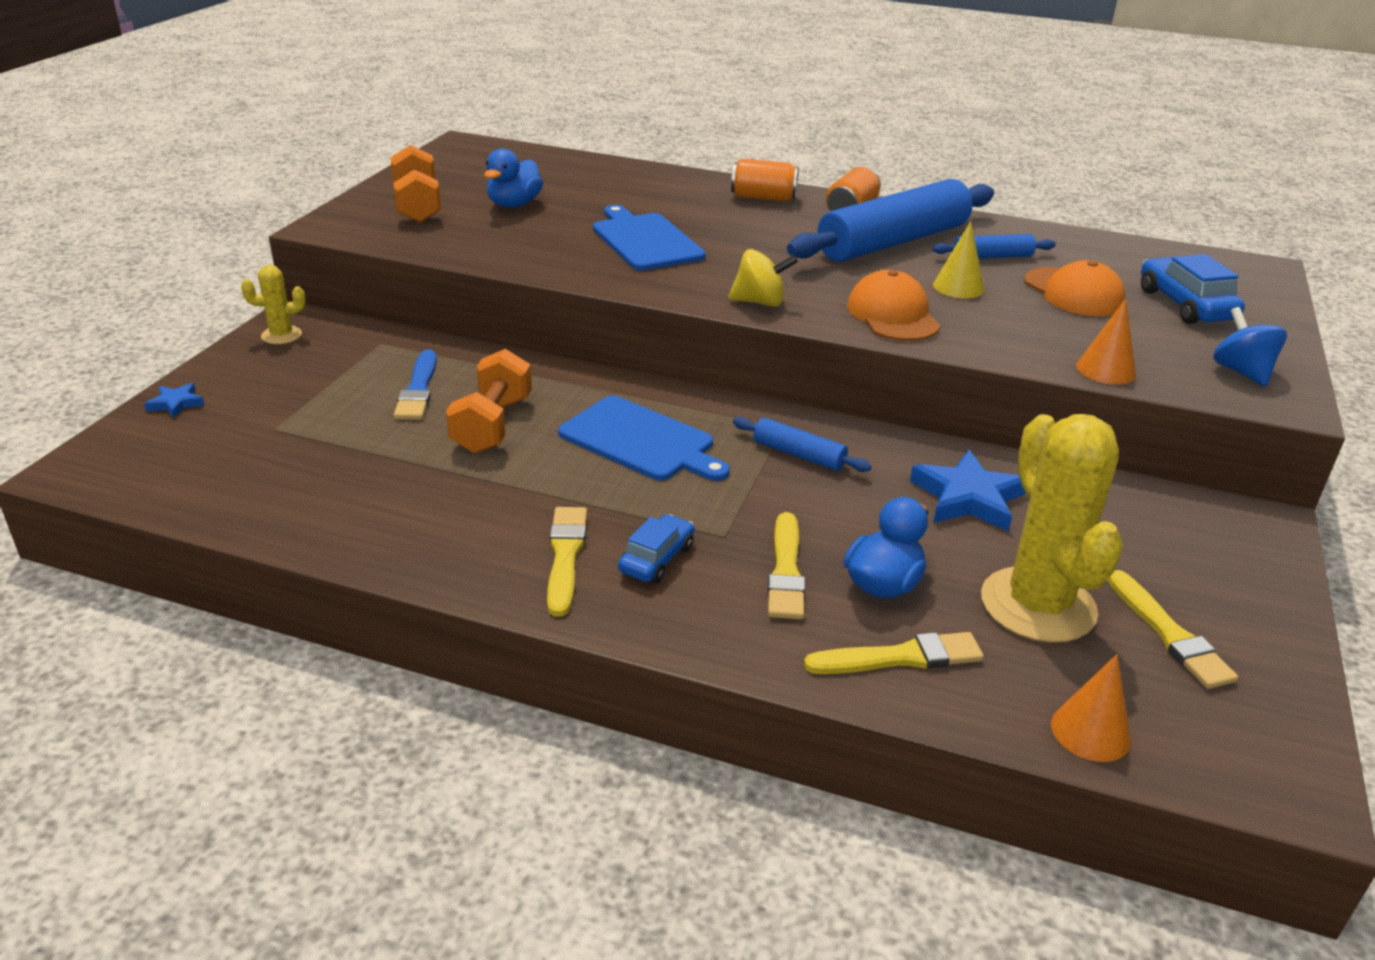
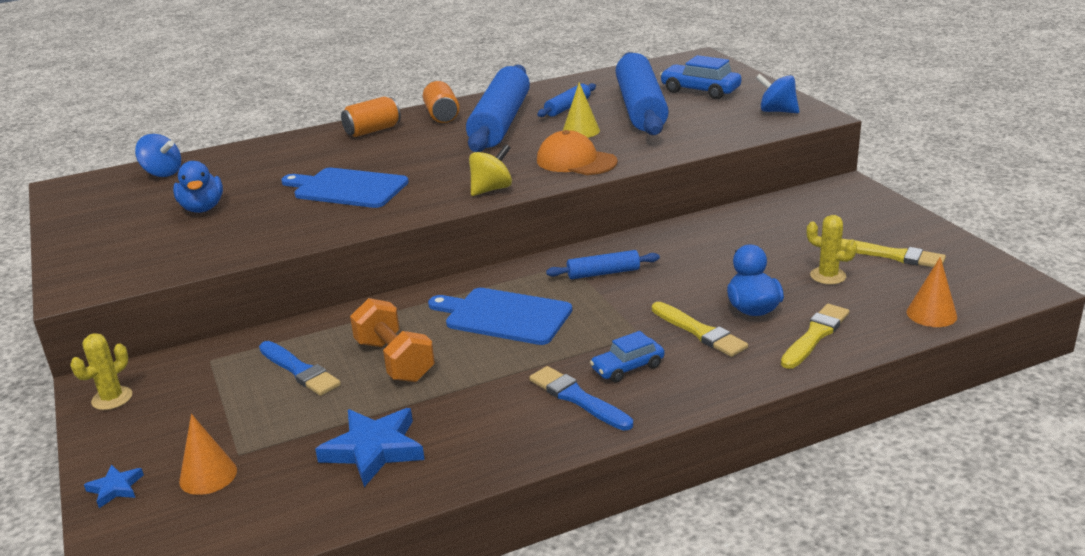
camera: 40 degrees left, 5 degrees down
orange dumbbell [390,145,441,223] -> none
yellow brush [547,507,587,617] -> blue brush [529,366,633,431]
blue cutting board [558,396,730,481] -> blue cutting board turned 150 degrees counterclockwise [428,288,572,345]
blue car [618,514,695,583] -> blue car turned 105 degrees counterclockwise [590,331,664,383]
blue star [910,450,1026,531] -> blue star moved to [315,408,425,487]
yellow cactus [981,414,1123,643] -> yellow cactus [807,215,857,285], size x0.47
orange cap [1024,260,1126,316] -> blue rolling pin [616,52,669,135]
orange cone [1076,298,1136,385] -> orange cone moved to [179,414,237,495]
none -> blue spinning top [135,134,181,177]

